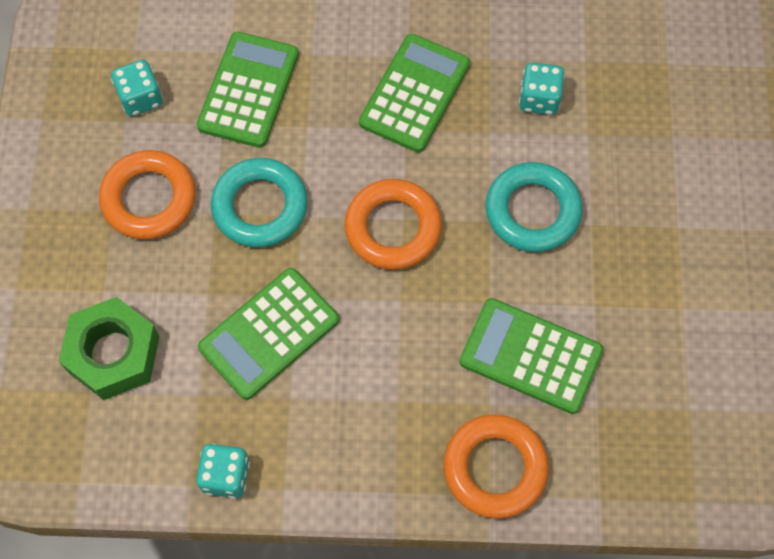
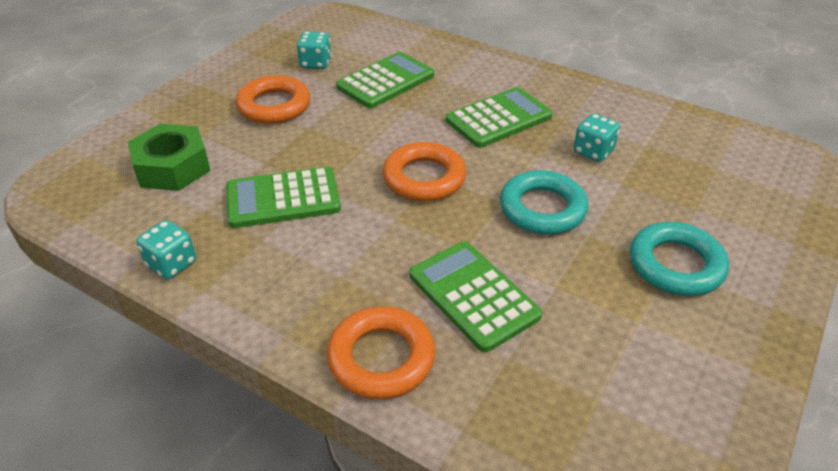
camera: 30 degrees right, 25 degrees down
turquoise ring [211,158,308,248] -> turquoise ring moved to [630,222,729,296]

